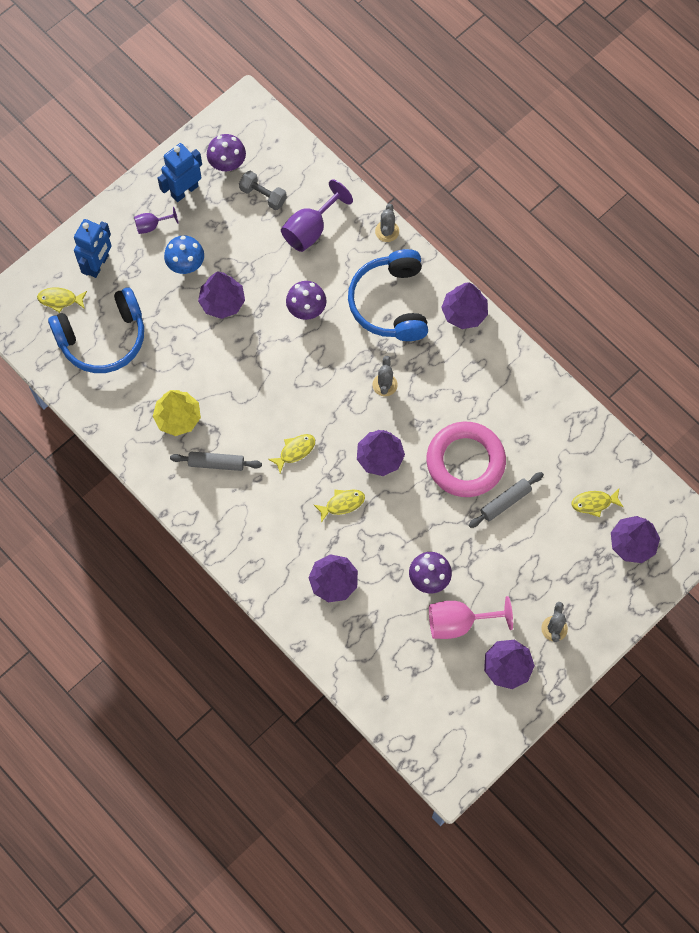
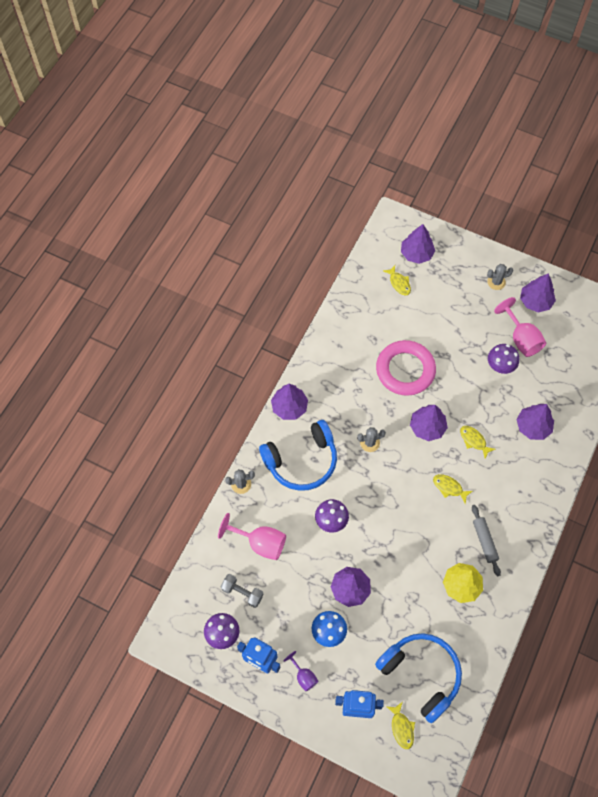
camera: 110 degrees left, 5 degrees down
grey dumbbell [239,171,287,210] -> grey dumbbell turned 75 degrees counterclockwise [221,574,264,608]
purple goblet [281,179,353,252] -> pink goblet [218,513,286,560]
grey rolling pin [469,472,544,528] -> none

